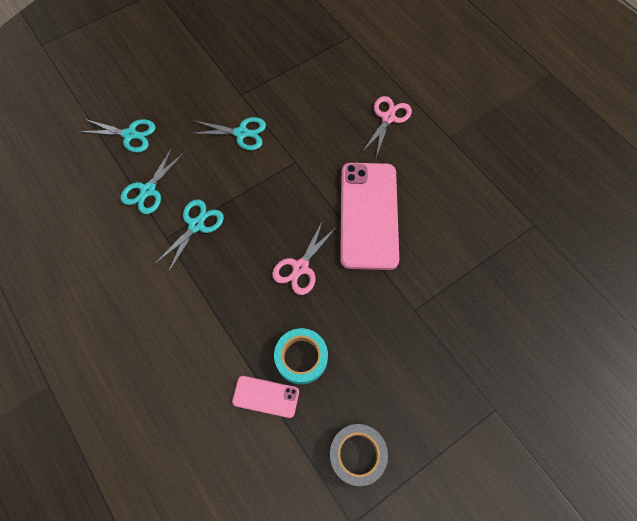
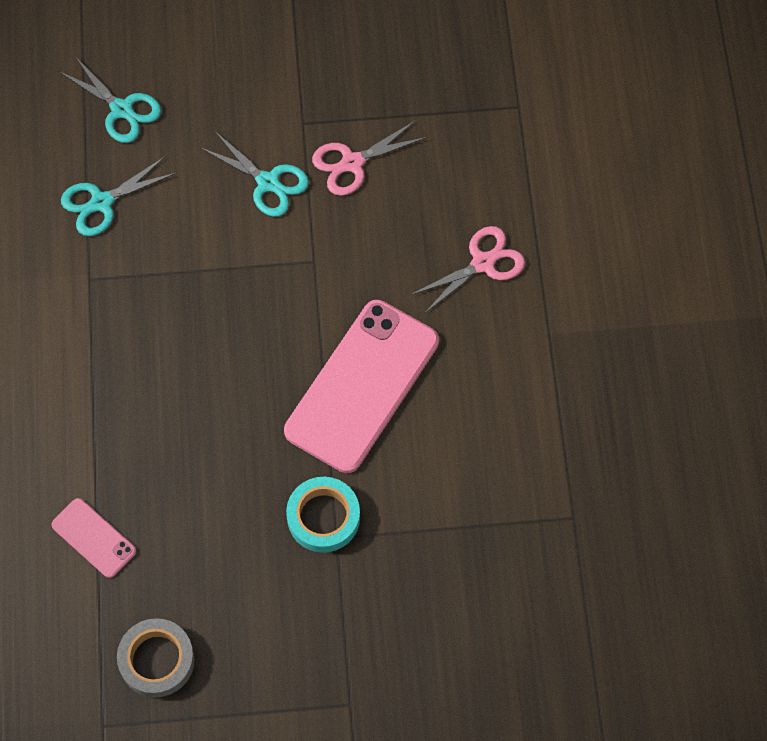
camera: 30 degrees right, 0 degrees up
turquoise scissors [155,199,224,273] -> none
pink scissors [272,220,337,295] -> pink scissors moved to [312,120,427,196]
turquoise tape [274,328,328,384] -> turquoise tape moved to [286,477,360,553]

